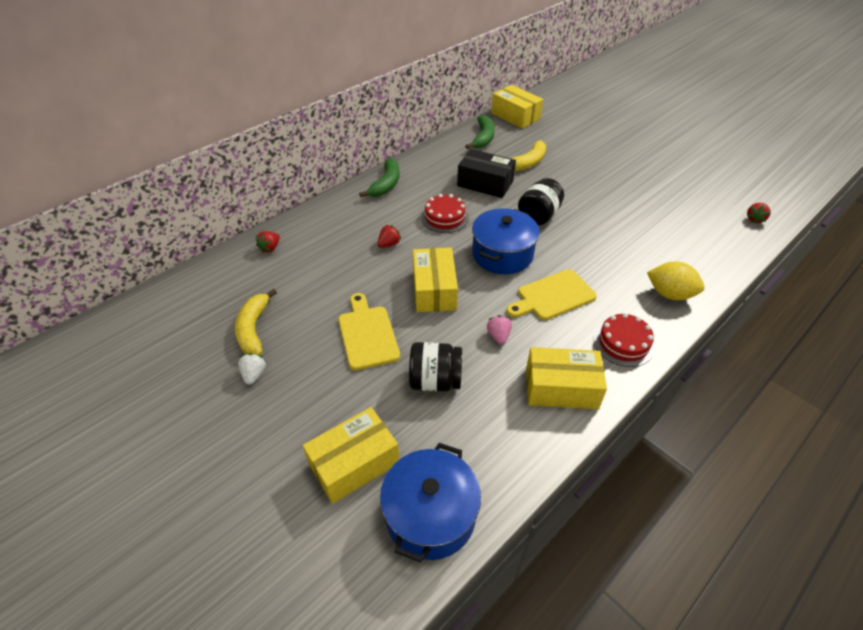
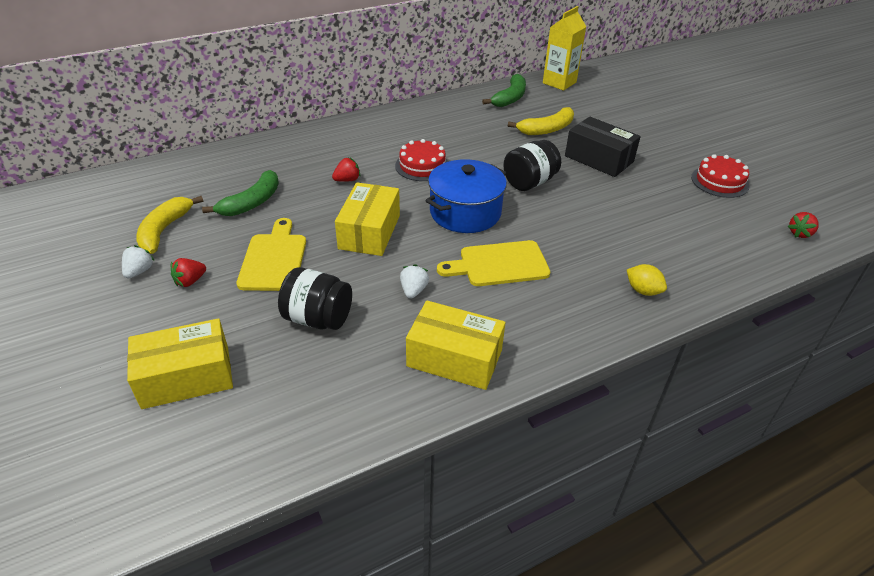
camera: 15 degrees right, 5 degrees down
red strawberry [256,231,280,253] -> red strawberry moved to [171,258,206,287]
green banana [359,158,400,197] -> green banana moved to [202,170,279,216]
blue pot [380,443,481,563] -> none
black box [457,149,516,198] -> black box moved to [565,117,641,177]
pink strawberry [487,315,512,345] -> white strawberry [400,264,429,299]
yellow box [491,85,543,129] -> yellow carton [543,6,586,91]
red cake [594,313,655,367] -> red cake moved to [691,154,749,198]
yellow lemon [647,262,705,300] -> yellow lemon [627,264,667,296], size x0.64

